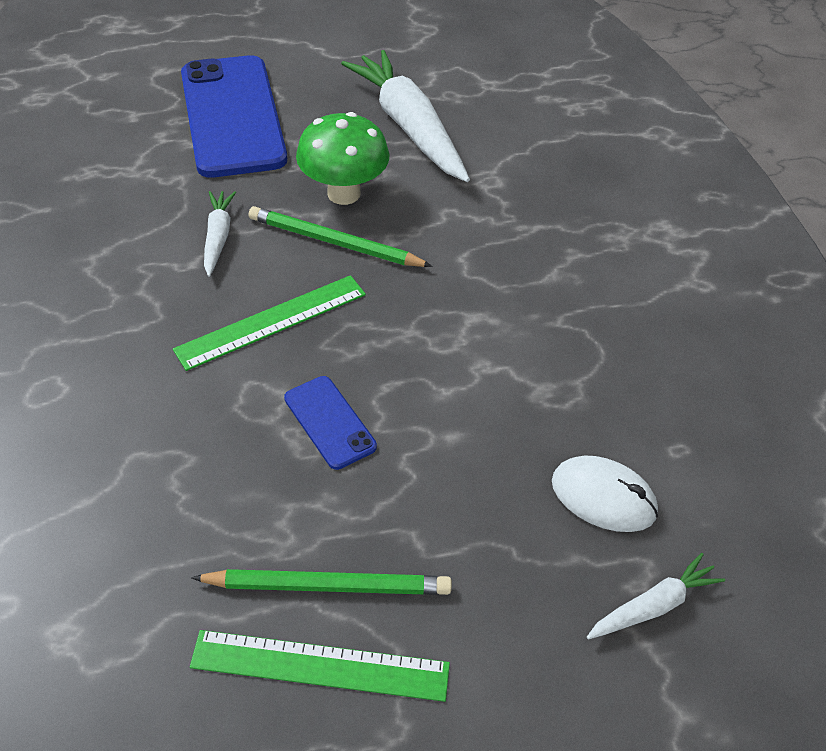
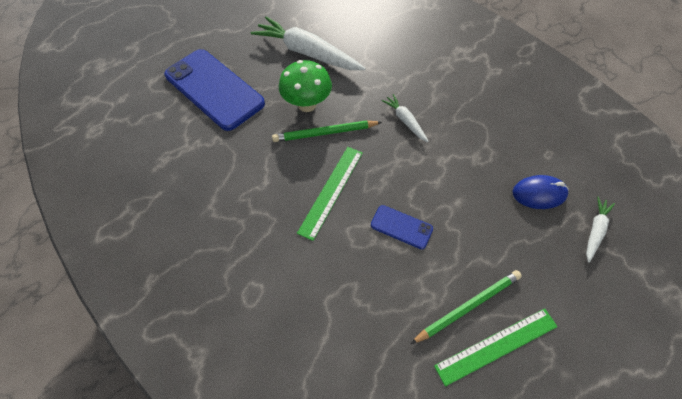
camera: 30 degrees left, 10 degrees up
white carrot [204,191,236,277] -> white carrot moved to [382,94,429,142]
white mouse [552,455,658,532] -> blue mouse [513,175,568,209]

